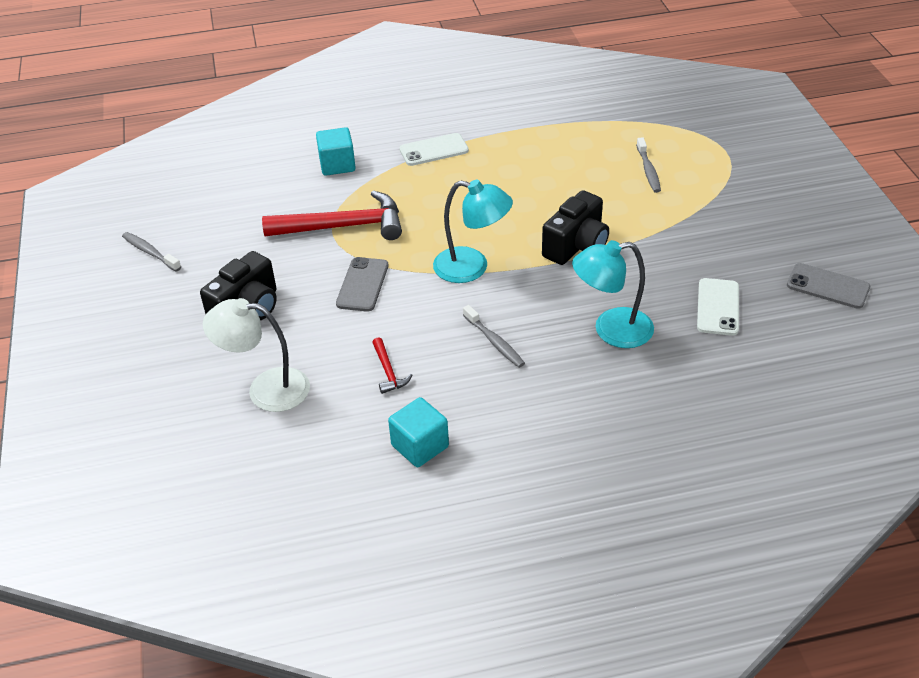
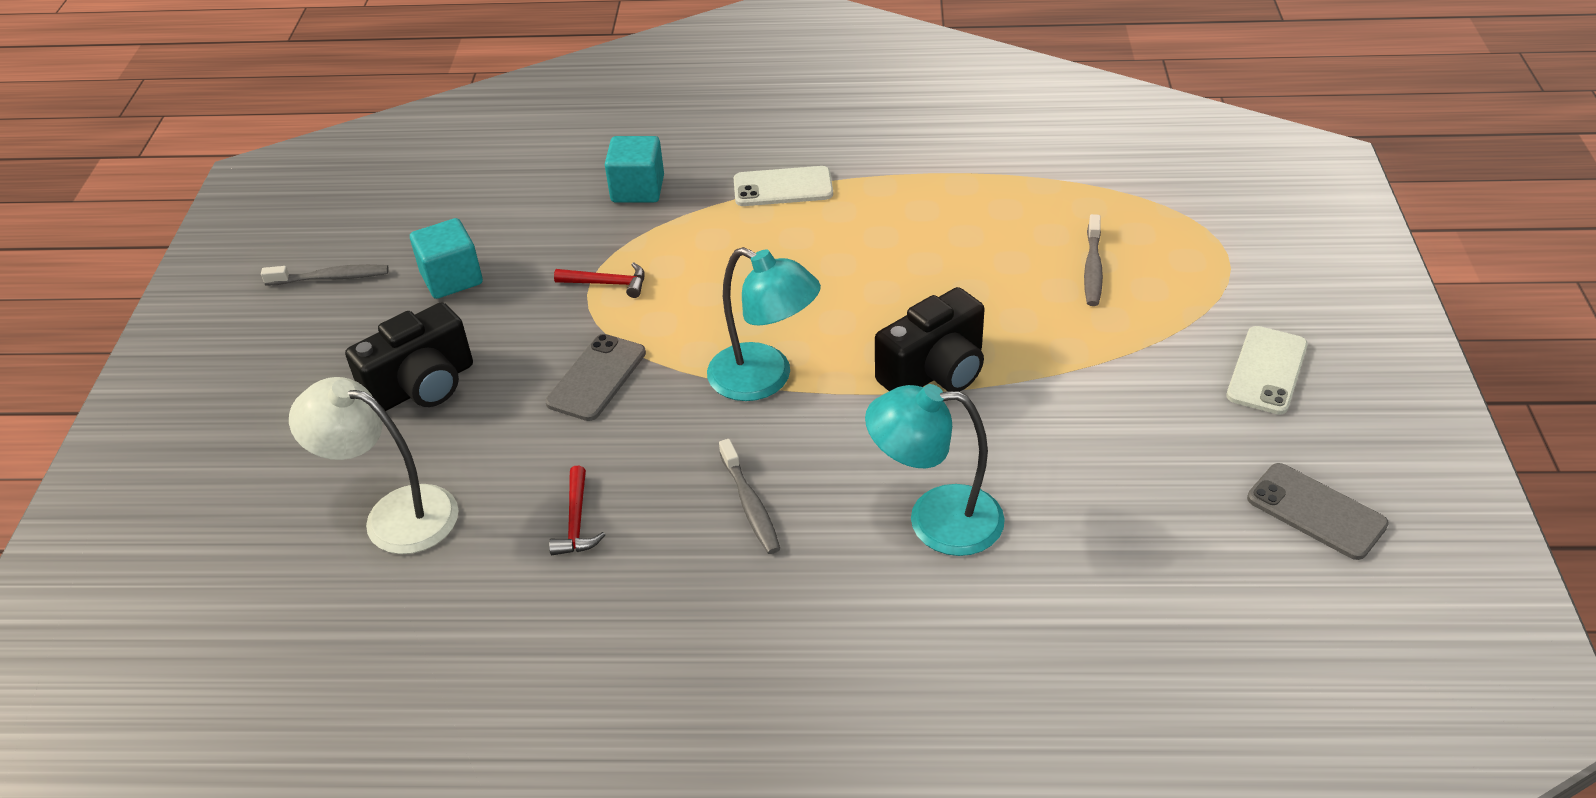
camera: 15 degrees right, 0 degrees up
grey toothbrush [122,232,181,272] -> grey toothbrush turned 120 degrees clockwise [261,264,389,285]
red hammer [262,191,402,240] -> red hammer [554,262,645,298], size x0.45
turquoise cube [388,397,449,467] -> turquoise cube moved to [410,218,483,299]
white phone [697,278,739,336] -> white phone moved to [1226,326,1308,415]

